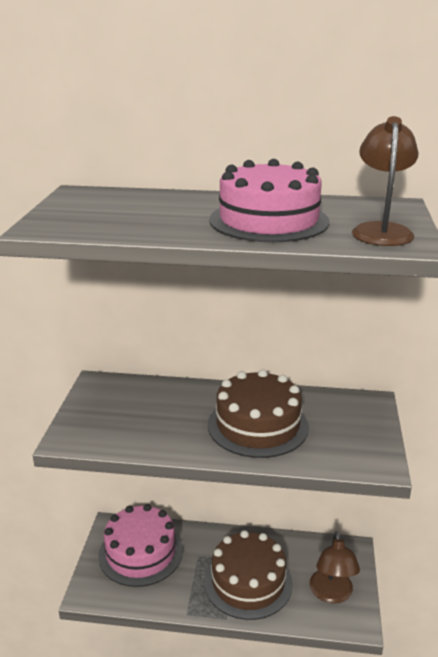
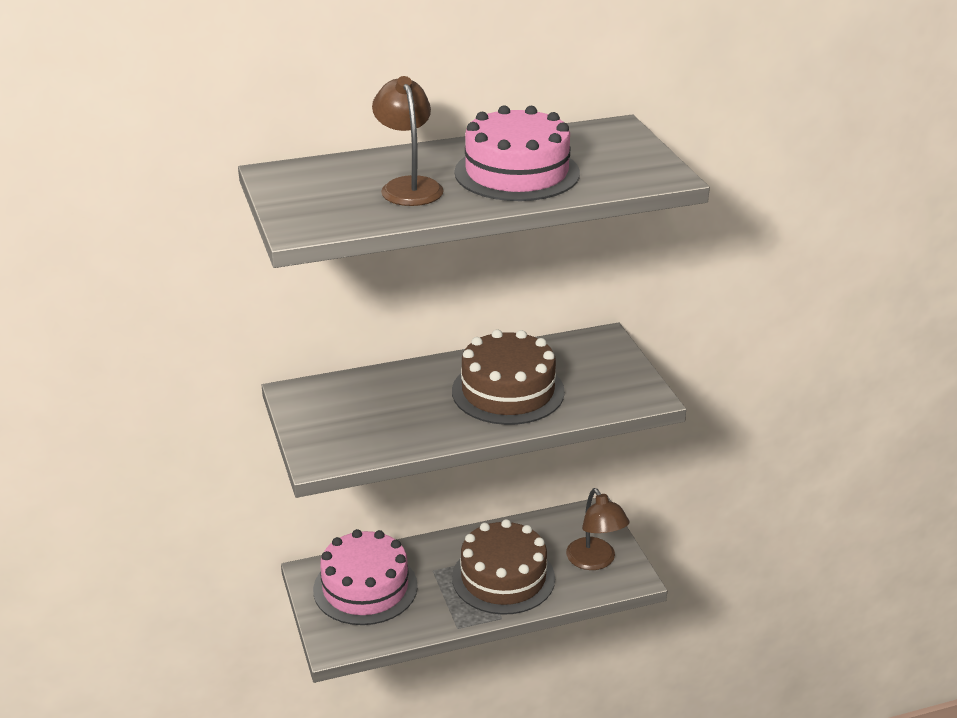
camera: 25 degrees left, 5 degrees up
brown lamp [352,116,419,246] -> brown lamp moved to [372,76,444,206]

